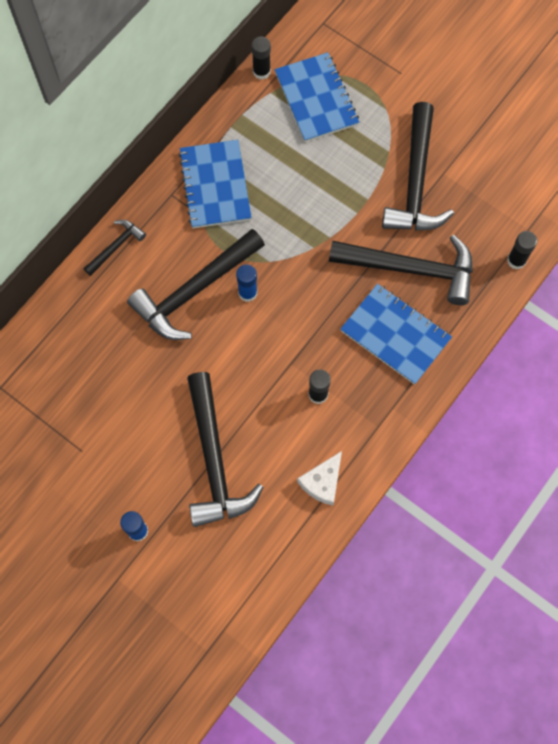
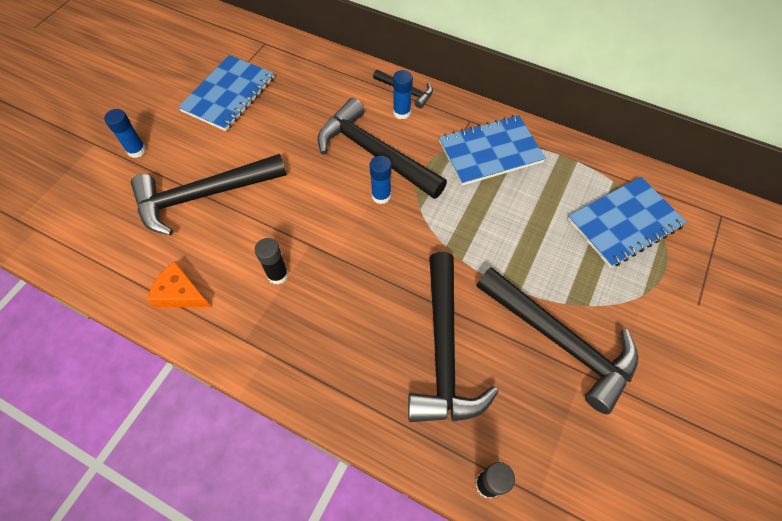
camera: 80 degrees right, 10 degrees down
black glue stick [252,36,271,80] -> none
white cheese [297,451,342,506] -> orange cheese [147,261,211,307]
blue notebook [340,284,452,385] -> blue notebook moved to [178,55,274,131]
black hammer [382,102,454,230] -> black hammer turned 135 degrees counterclockwise [476,267,638,414]
none -> blue glue stick [393,70,413,119]

